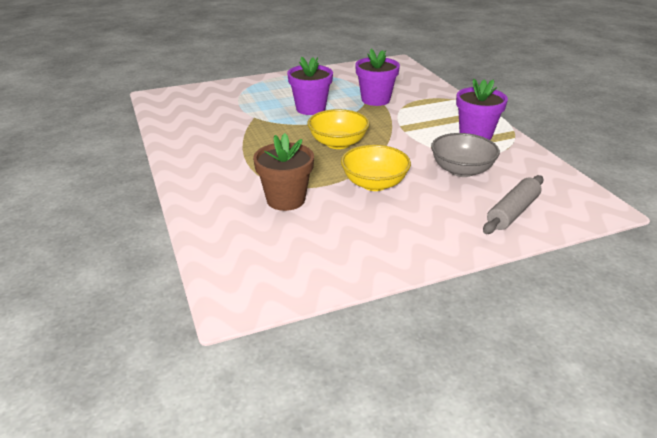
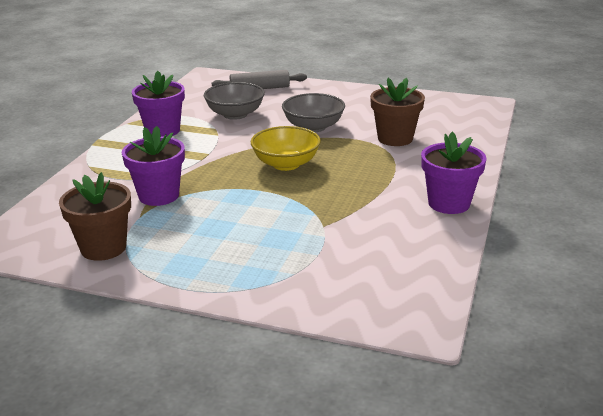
camera: 140 degrees left, 5 degrees down
purple flower pot [287,57,333,115] -> purple flower pot moved to [421,132,486,214]
yellow bowl [341,145,411,191] -> grey bowl [282,93,345,132]
none -> brown flower pot [59,172,131,261]

